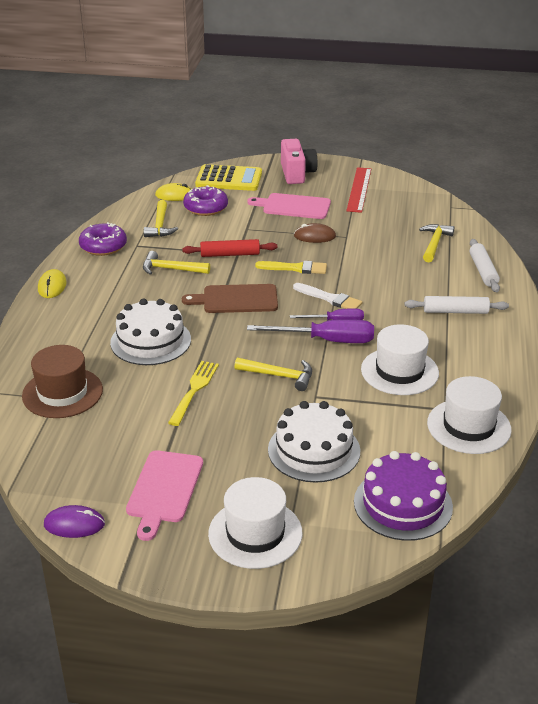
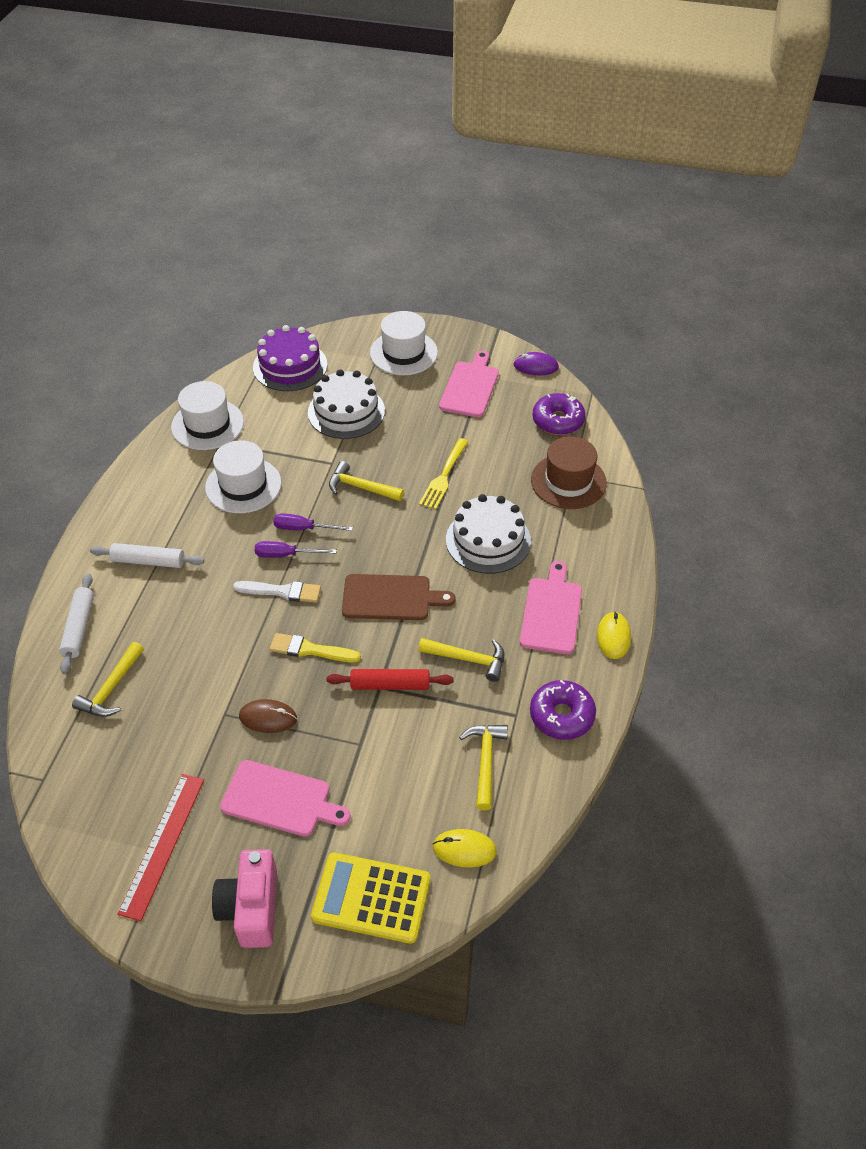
camera: 175 degrees left, 15 degrees up
purple donut [183,185,228,216] -> purple donut moved to [532,393,586,435]
purple screwdriver [247,319,374,343] -> purple screwdriver [273,513,353,531], size x0.60
white brush [293,283,362,309] -> white brush turned 150 degrees clockwise [233,581,321,603]
none -> pink cutting board [520,561,582,654]

